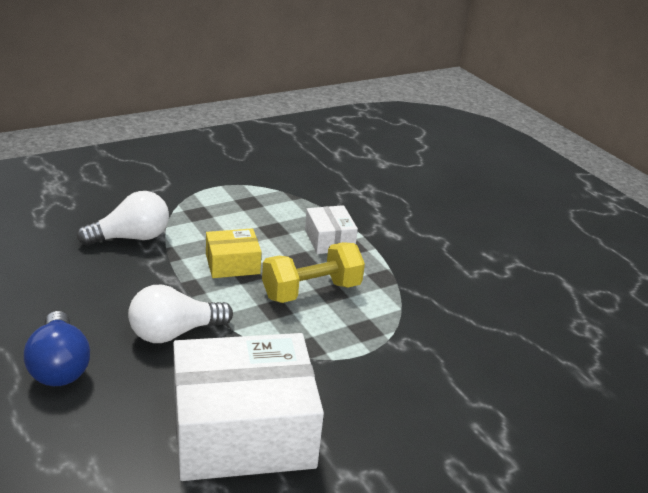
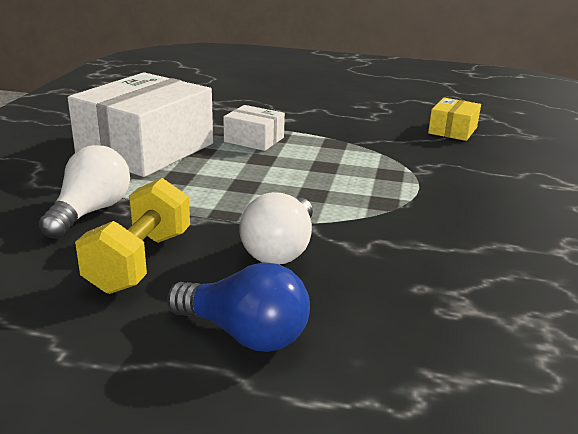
camera: 45 degrees left, 5 degrees down
white box [173,333,324,481] -> white box moved to [68,72,213,177]
yellow box [206,228,262,278] -> yellow box moved to [428,98,481,141]
yellow dumbbell [262,242,365,303] -> yellow dumbbell moved to [75,178,190,294]

